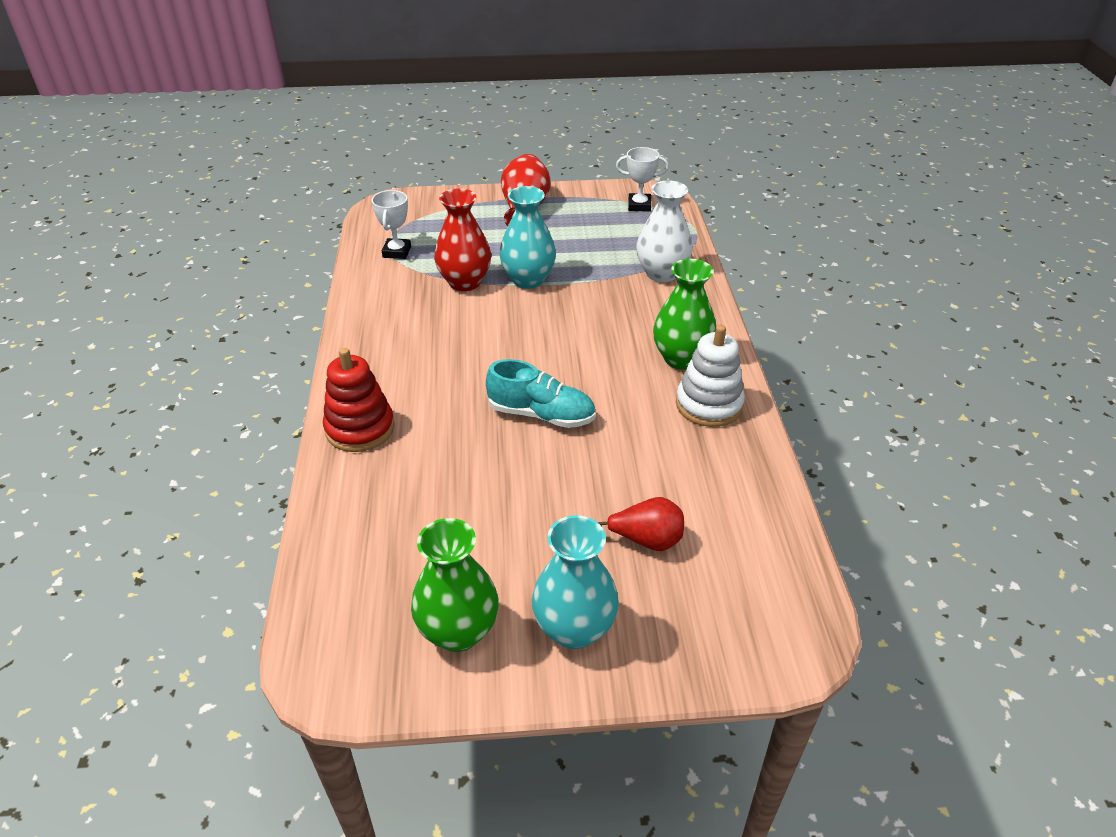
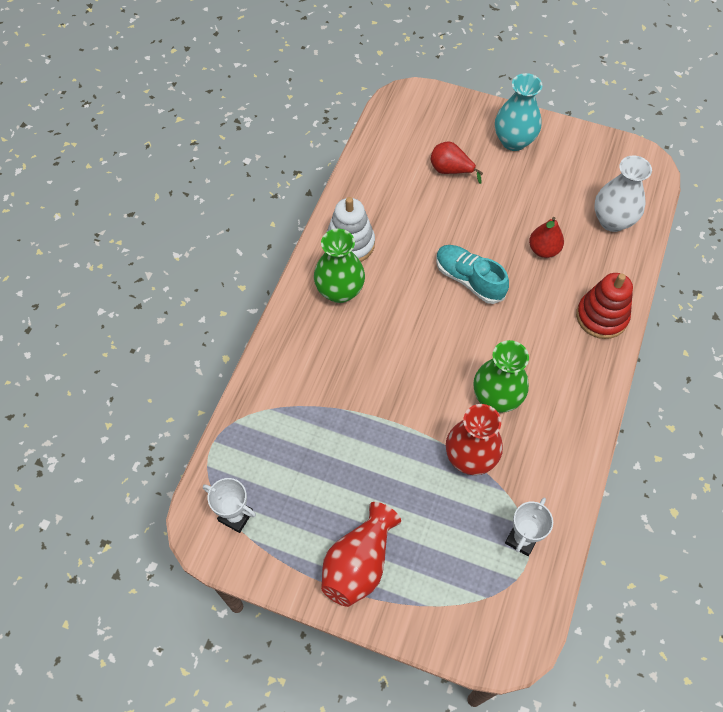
camera: 155 degrees left, 20 degrees up
green vase [411,518,498,652] -> green vase moved to [473,340,529,413]
turquoise vase [499,186,556,289] -> none
white vase [636,181,693,282] -> white vase moved to [594,155,652,232]
none -> red pear [529,217,564,258]

